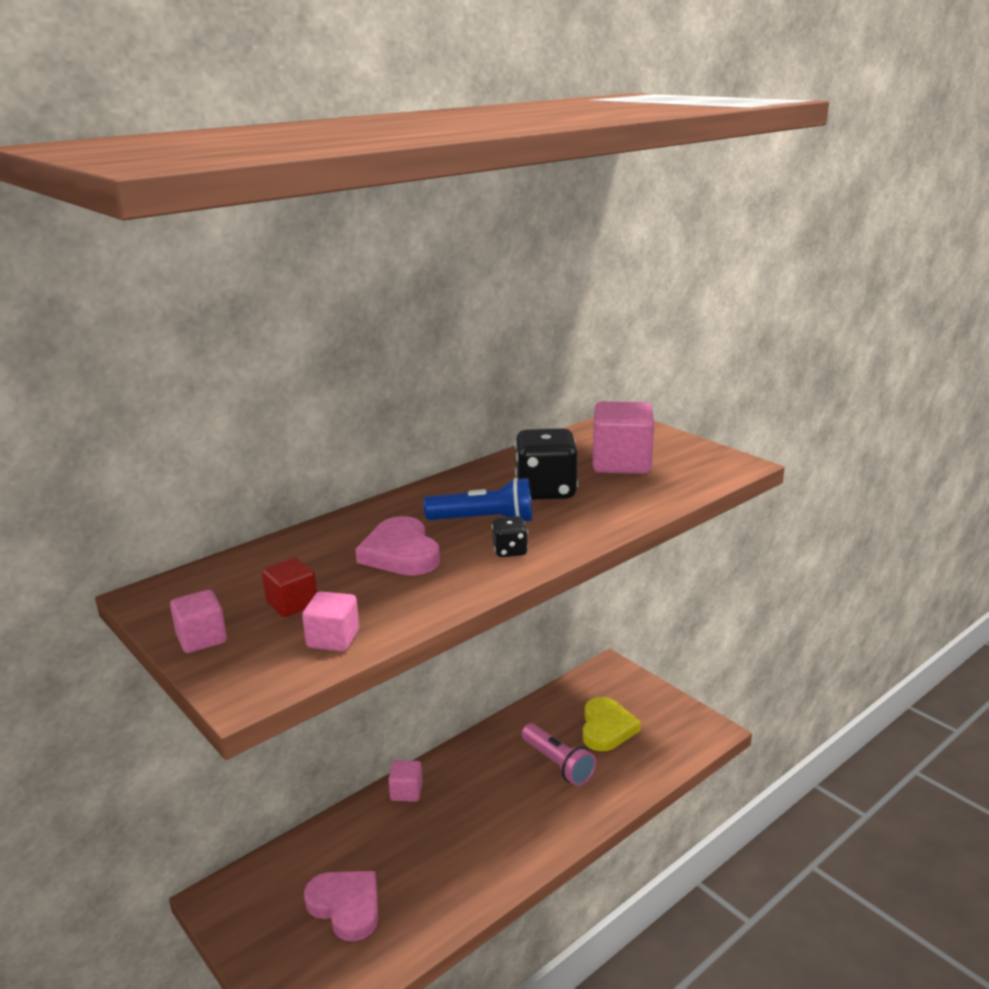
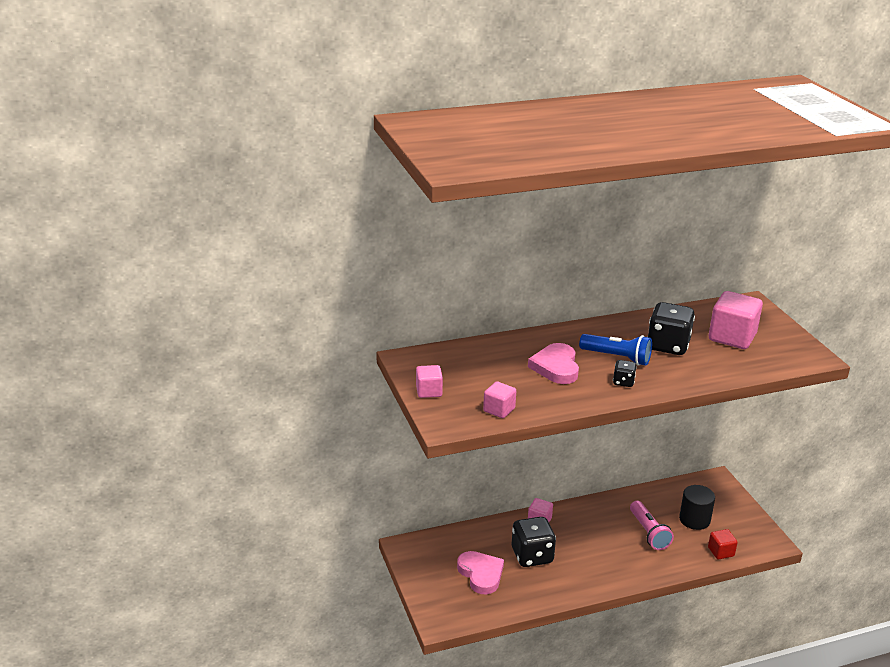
camera: 20 degrees right, 5 degrees up
red cube [262,557,317,617] -> red cube moved to [708,529,738,559]
yellow heart [583,697,641,751] -> black cylinder [679,485,715,530]
none -> black dice [512,517,556,567]

